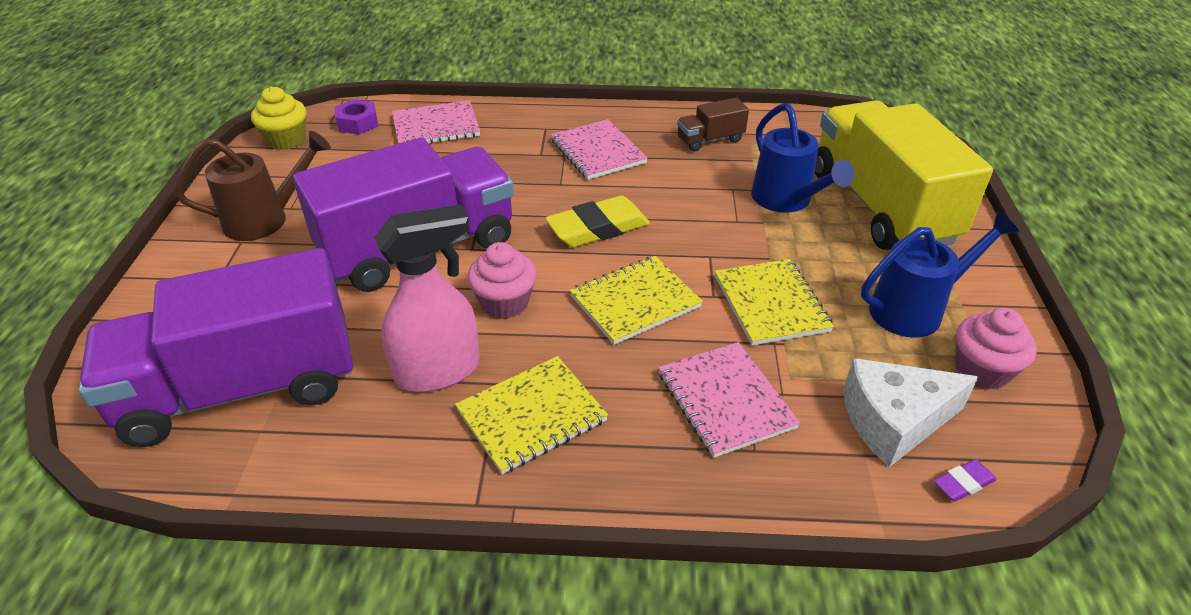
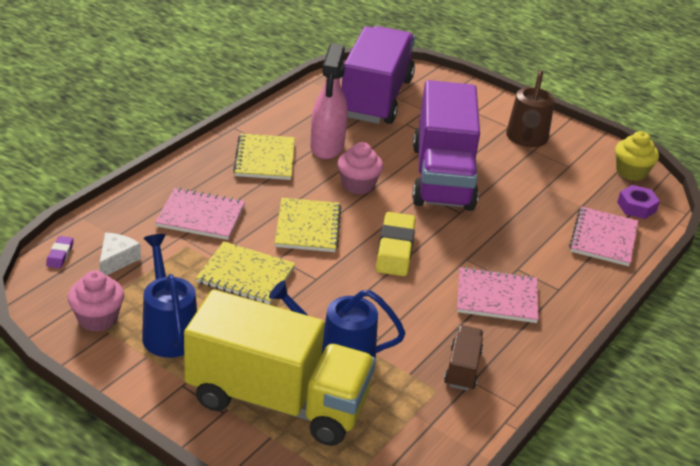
camera: 120 degrees right, 5 degrees down
white cheese [843,358,978,467] -> white cheese [99,233,141,275], size x0.61
blue watering can [861,211,1019,338] -> blue watering can turned 150 degrees clockwise [142,234,197,358]

